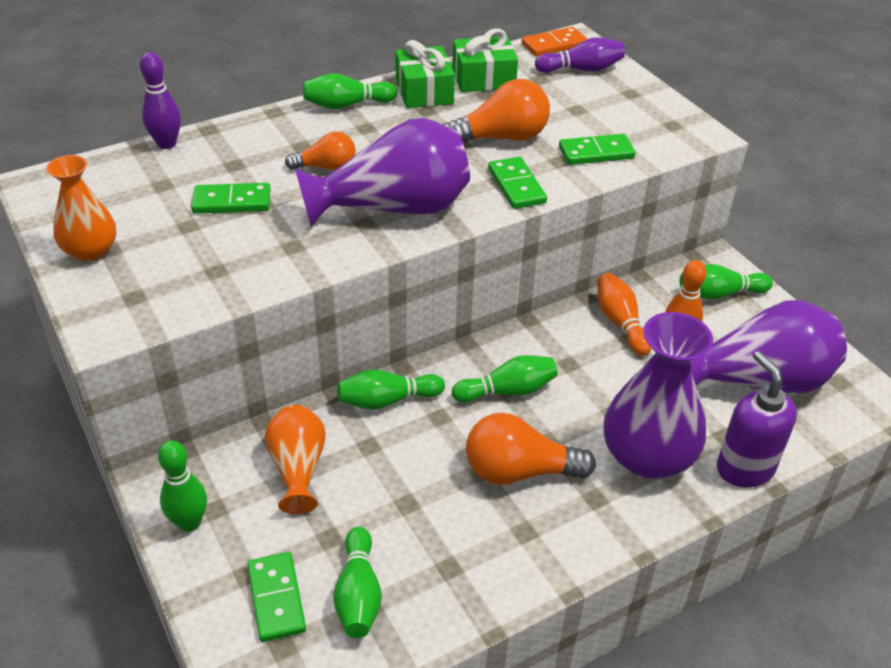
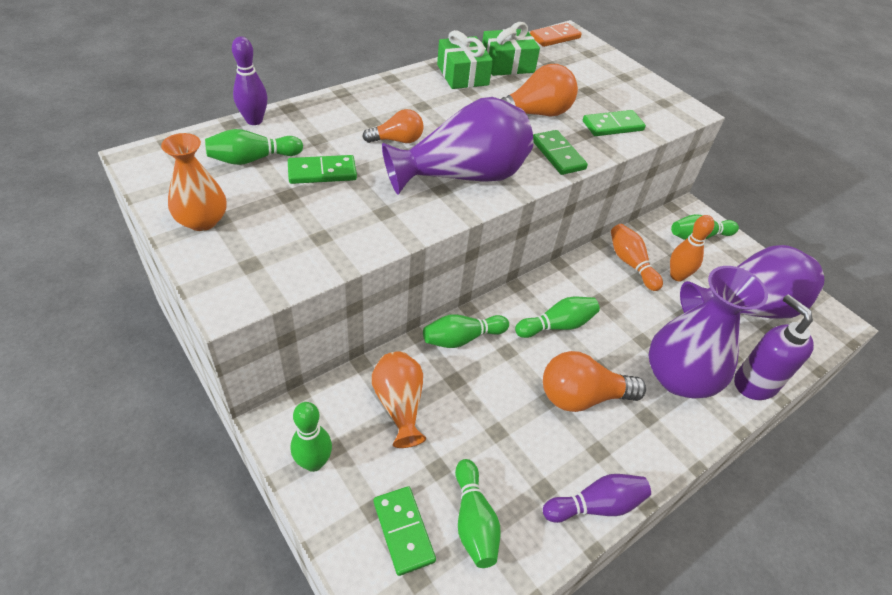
camera: 10 degrees left, 5 degrees up
green bowling pin [303,73,397,109] -> green bowling pin moved to [205,129,303,165]
purple bowling pin [535,37,625,73] -> purple bowling pin moved to [543,474,651,523]

